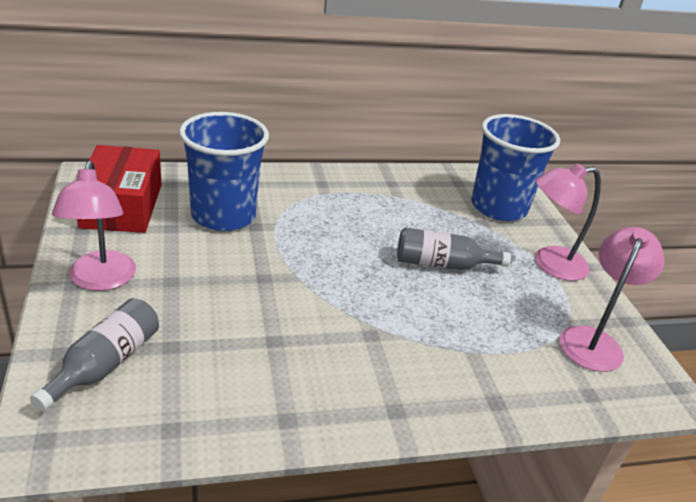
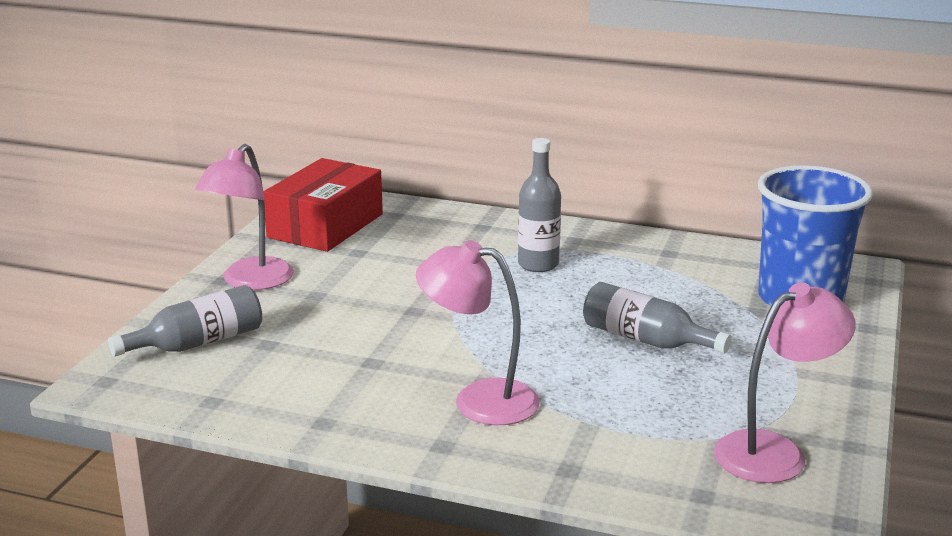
camera: 35 degrees right, 10 degrees down
blue cup [179,112,269,231] -> none
pink lamp [535,163,601,281] -> pink lamp moved to [416,240,540,425]
none -> grey bottle [518,138,561,272]

